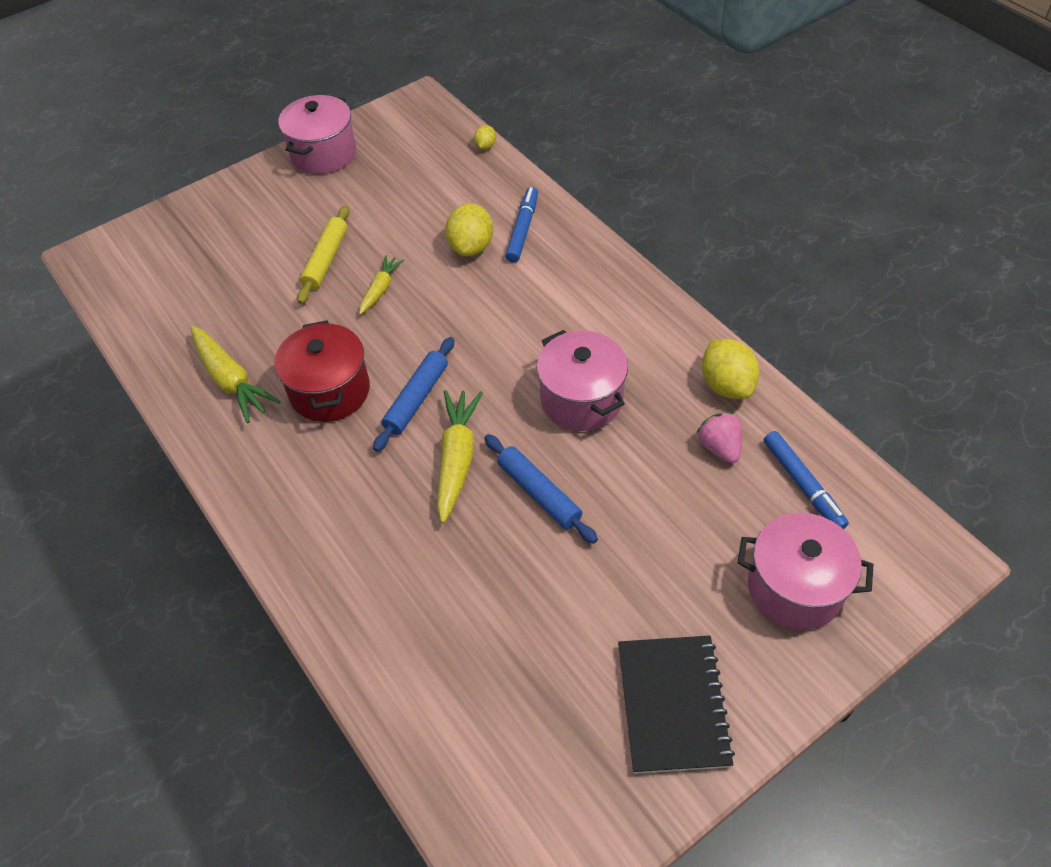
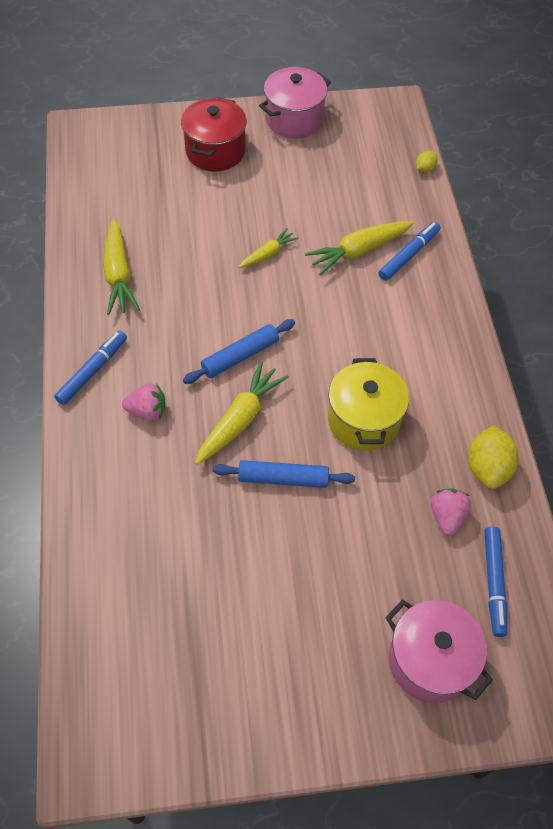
camera: 25 degrees right, 5 degrees up
red pot [275,320,370,422] -> red pot moved to [181,97,247,172]
yellow rolling pin [297,205,350,304] -> none
yellow lemon [445,203,493,256] -> yellow carrot [305,221,414,275]
blue rolling pin [484,434,598,544] -> blue rolling pin turned 75 degrees counterclockwise [212,460,355,488]
pink pot [537,330,628,431] -> yellow pot [328,358,409,451]
black notebook [618,635,735,774] -> none
none -> blue marker [54,330,127,405]
none -> pink strawberry [122,383,165,421]

